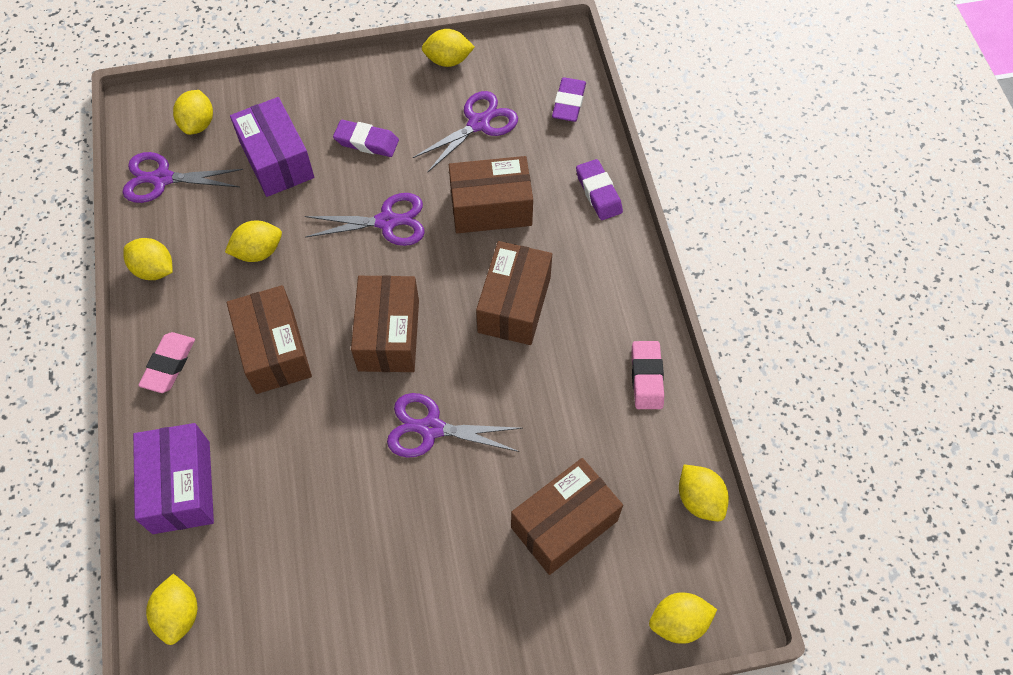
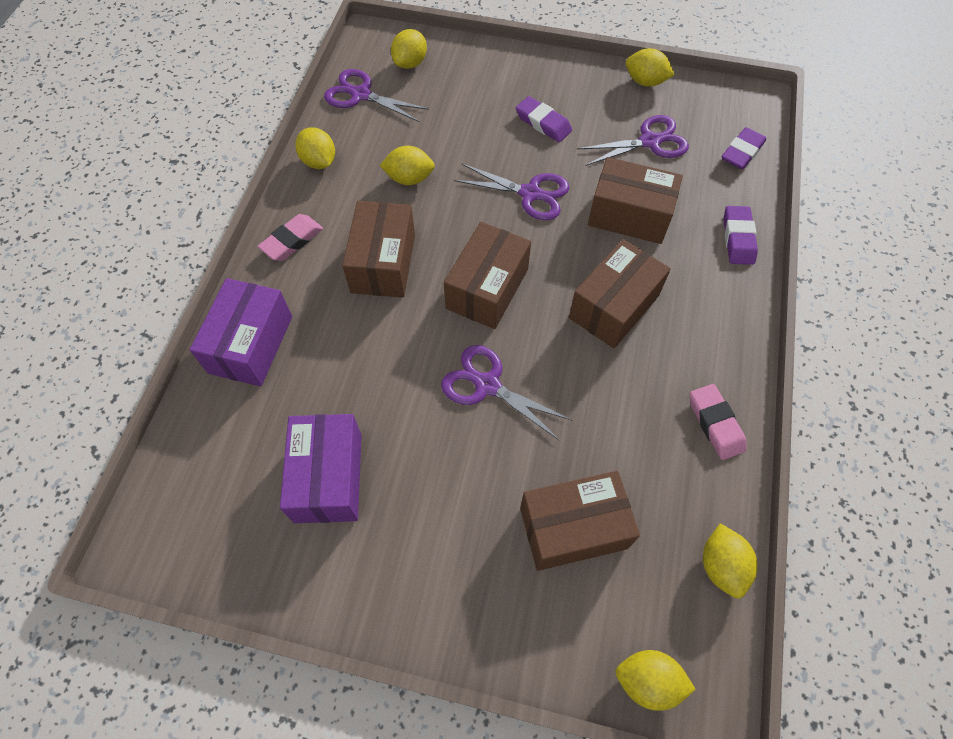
camera: 25 degrees right, 0 degrees up
yellow lemon [146,574,198,645] -> none
purple box [230,97,314,197] -> purple box moved to [280,414,362,523]
pink eraser [631,341,664,409] -> pink eraser turned 45 degrees counterclockwise [690,384,747,460]

